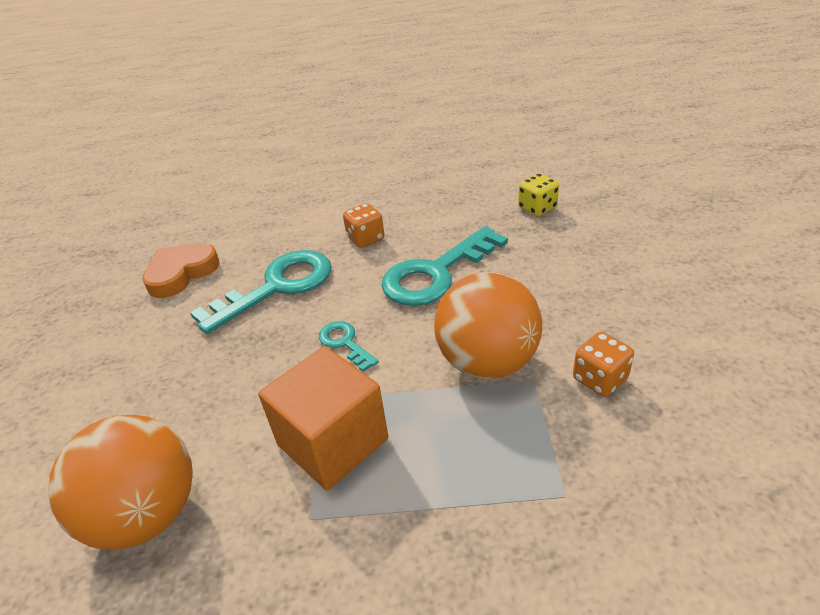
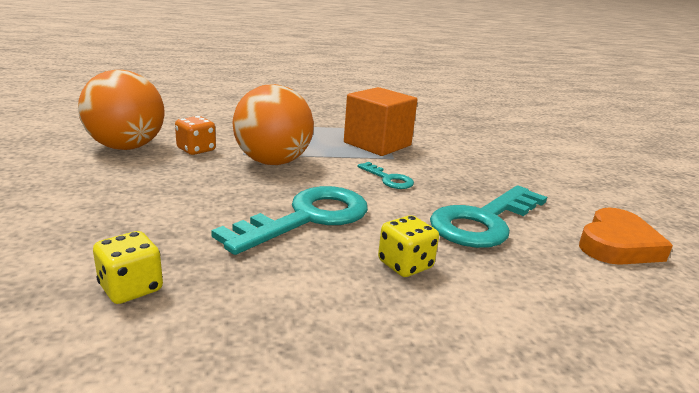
camera: 170 degrees right, 15 degrees down
orange ball [48,415,193,550] -> orange ball moved to [78,70,165,150]
orange dice [343,203,384,248] -> yellow dice [378,215,439,277]

